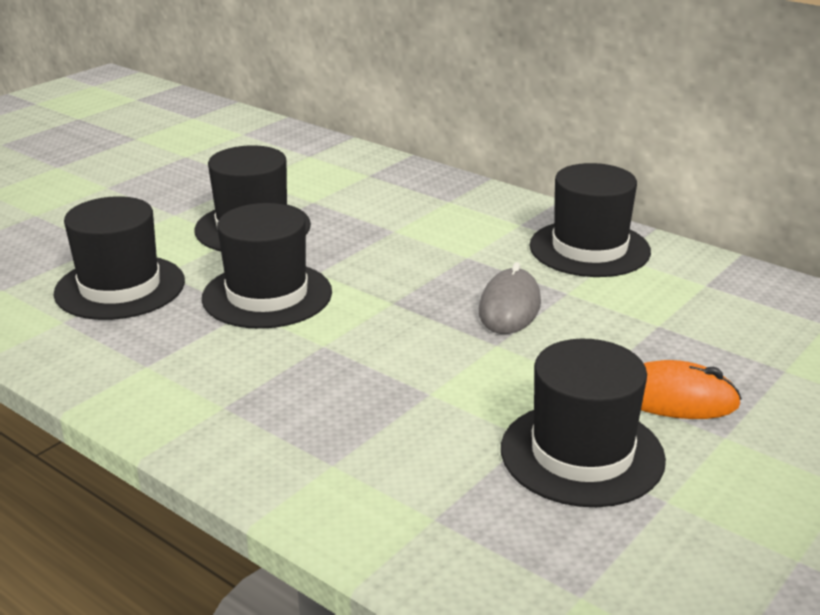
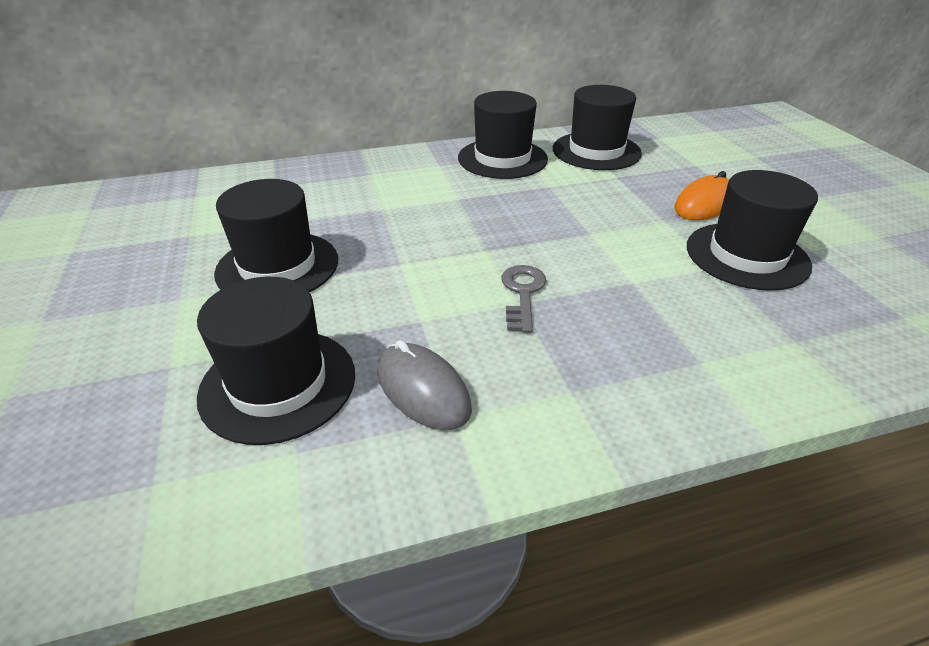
camera: 55 degrees left, 10 degrees up
black hat [202,203,332,329] -> black hat moved to [553,85,642,170]
grey mouse [479,262,541,334] -> grey mouse moved to [377,340,472,430]
none -> grey key [501,265,546,333]

